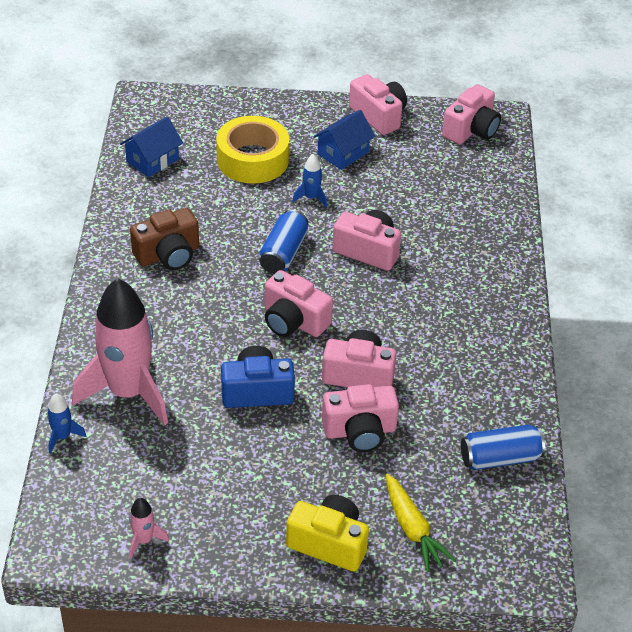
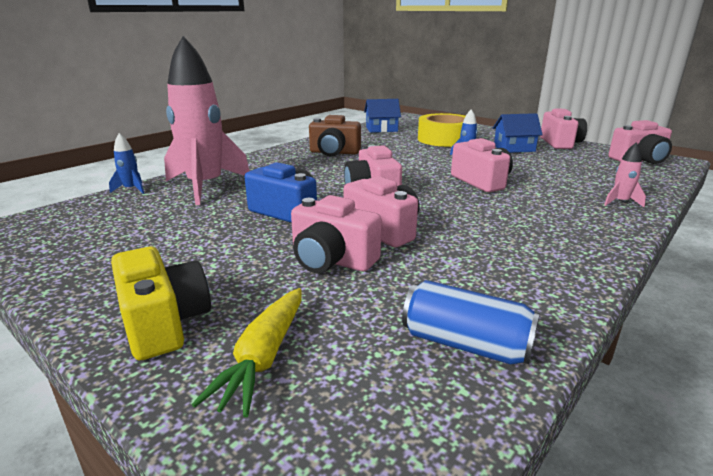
camera: 40 degrees right, 20 degrees down
pink rocket [129,498,169,559] -> pink rocket moved to [604,142,646,208]
blue can [258,210,308,274] -> none

